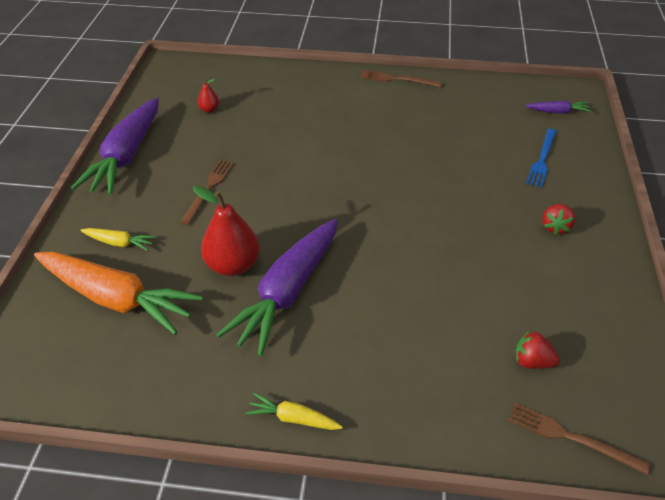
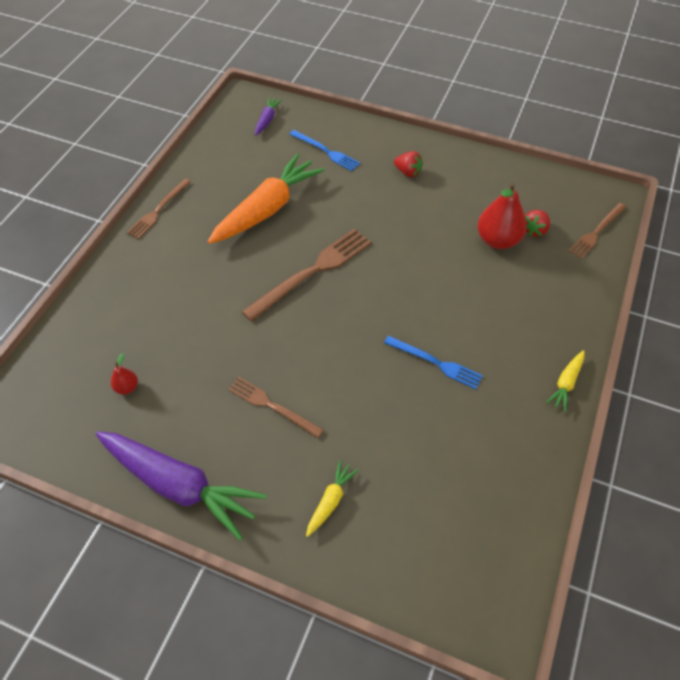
camera: 75 degrees left, 10 degrees up
orange carrot [34,252,203,335] -> orange carrot moved to [208,153,325,244]
red pear [193,186,260,276] -> red pear moved to [477,182,527,249]
purple carrot [216,219,338,356] -> blue fork [384,336,483,389]
none -> brown fork [242,229,371,322]

